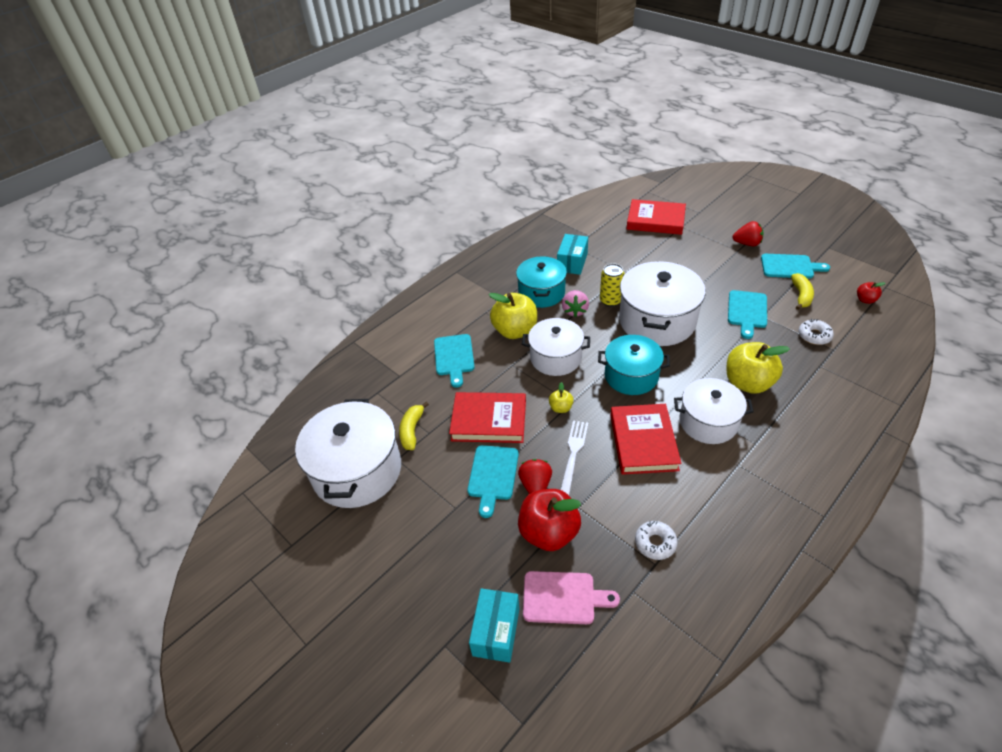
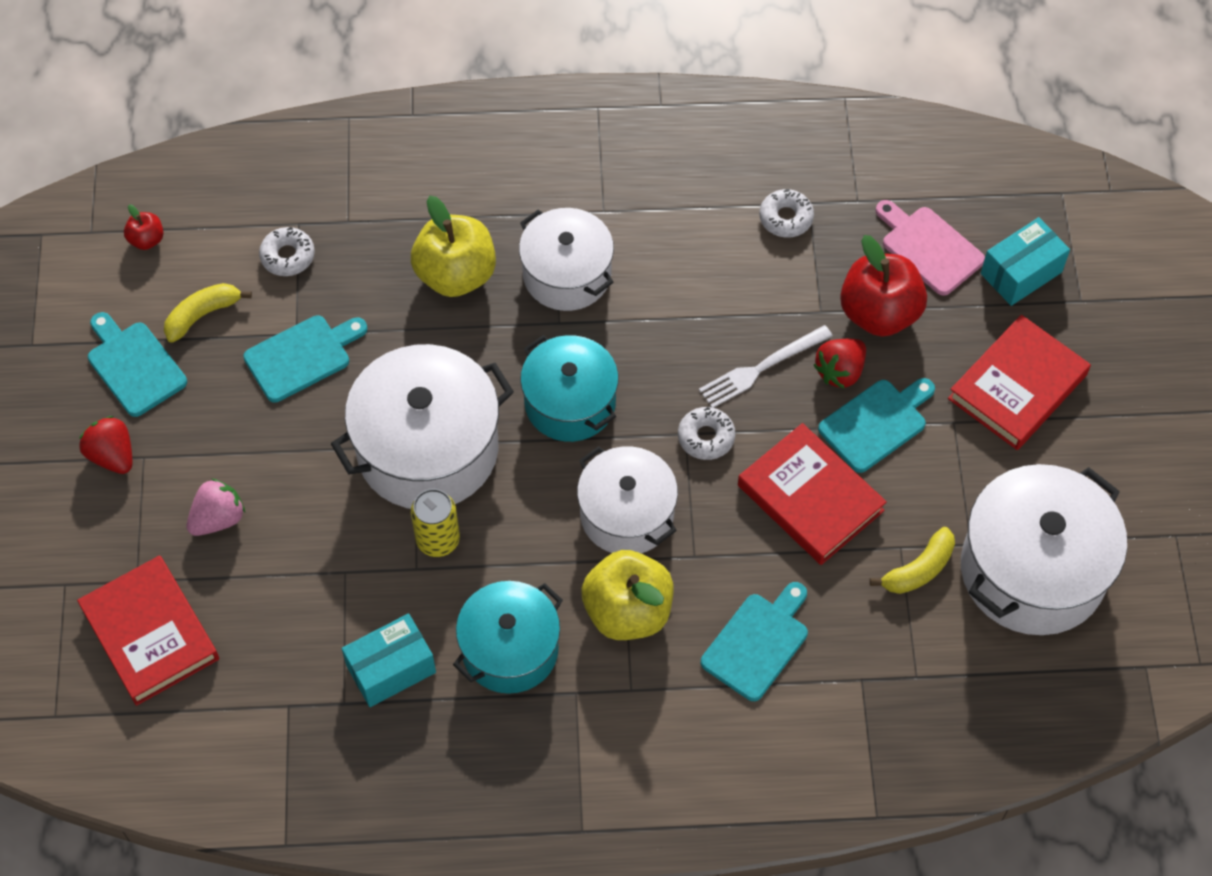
camera: 140 degrees left, 15 degrees up
yellow apple [549,382,574,413] -> white donut [678,407,735,460]
pink strawberry [562,290,589,317] -> pink strawberry moved to [187,479,245,536]
red book [610,404,681,475] -> red book moved to [948,315,1091,450]

